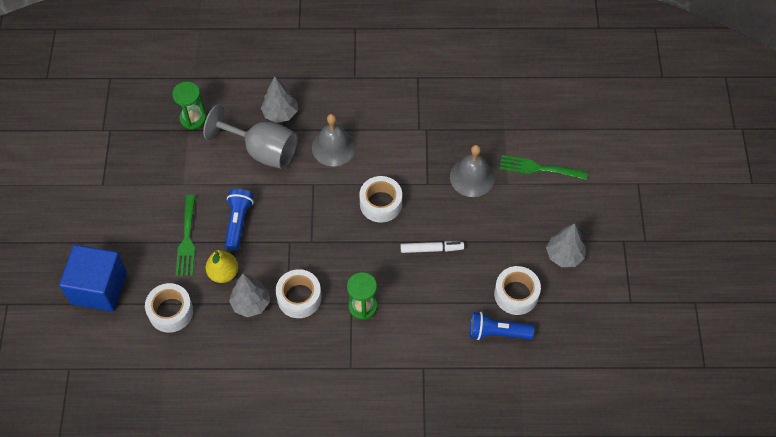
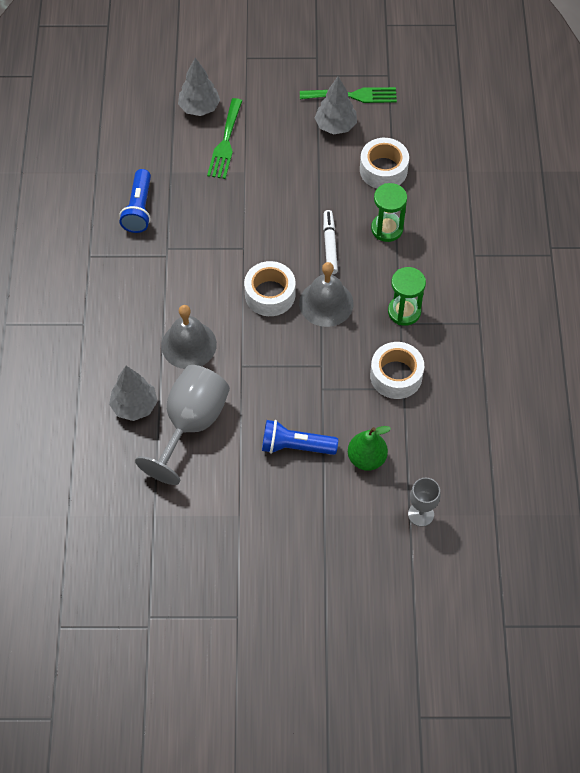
camera: 90 degrees left, 0 degrees up
blue cube [59,245,127,312] -> none
white tape [145,283,193,333] -> grey goblet [408,478,441,527]
green hourglass [172,82,206,130] -> green hourglass moved to [371,183,407,242]
green fork [176,195,196,276] -> green fork moved to [300,87,397,103]
yellow pear [206,250,238,283] -> green pear [348,426,391,471]
grey tree [229,273,270,317] -> grey tree moved to [178,58,220,116]
grey bell [450,145,495,197] -> grey bell moved to [299,262,354,327]
blue flashlight [470,312,534,340] -> blue flashlight moved to [119,169,151,233]

